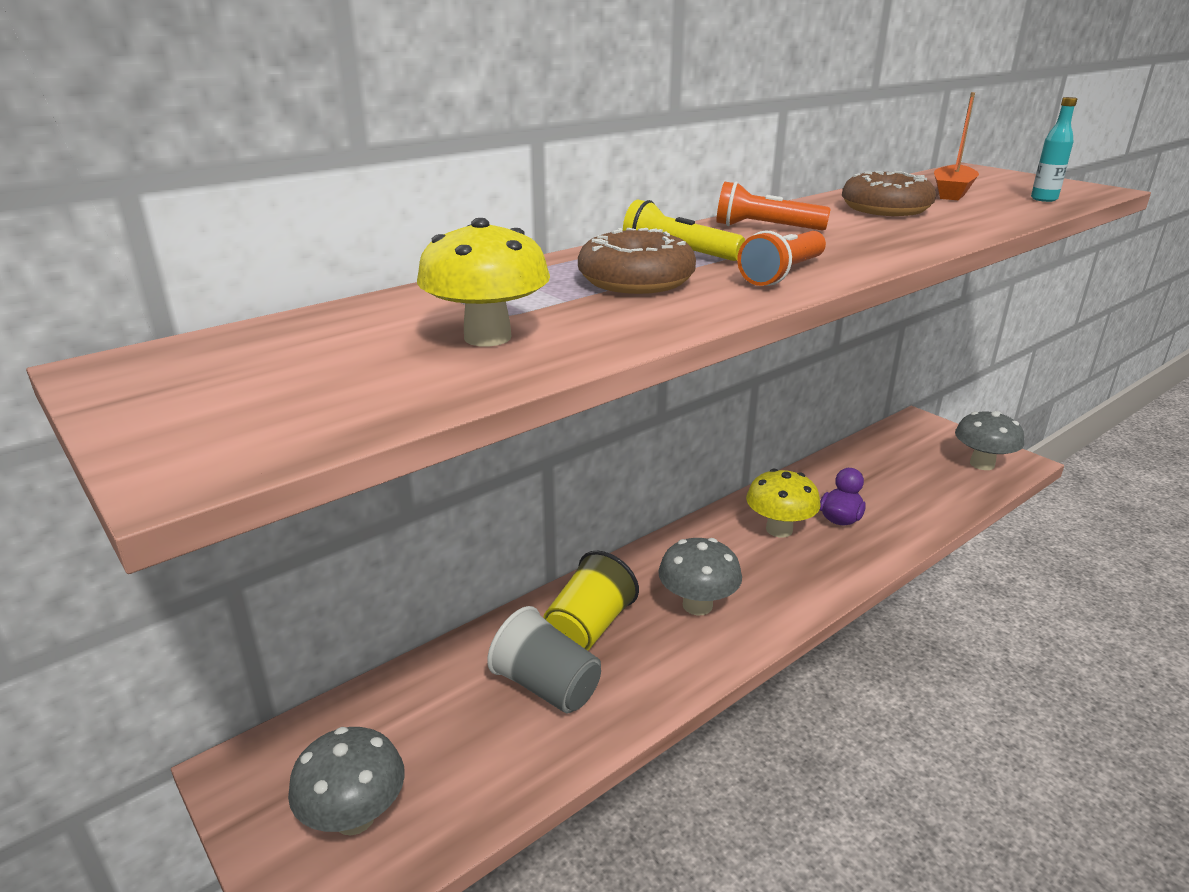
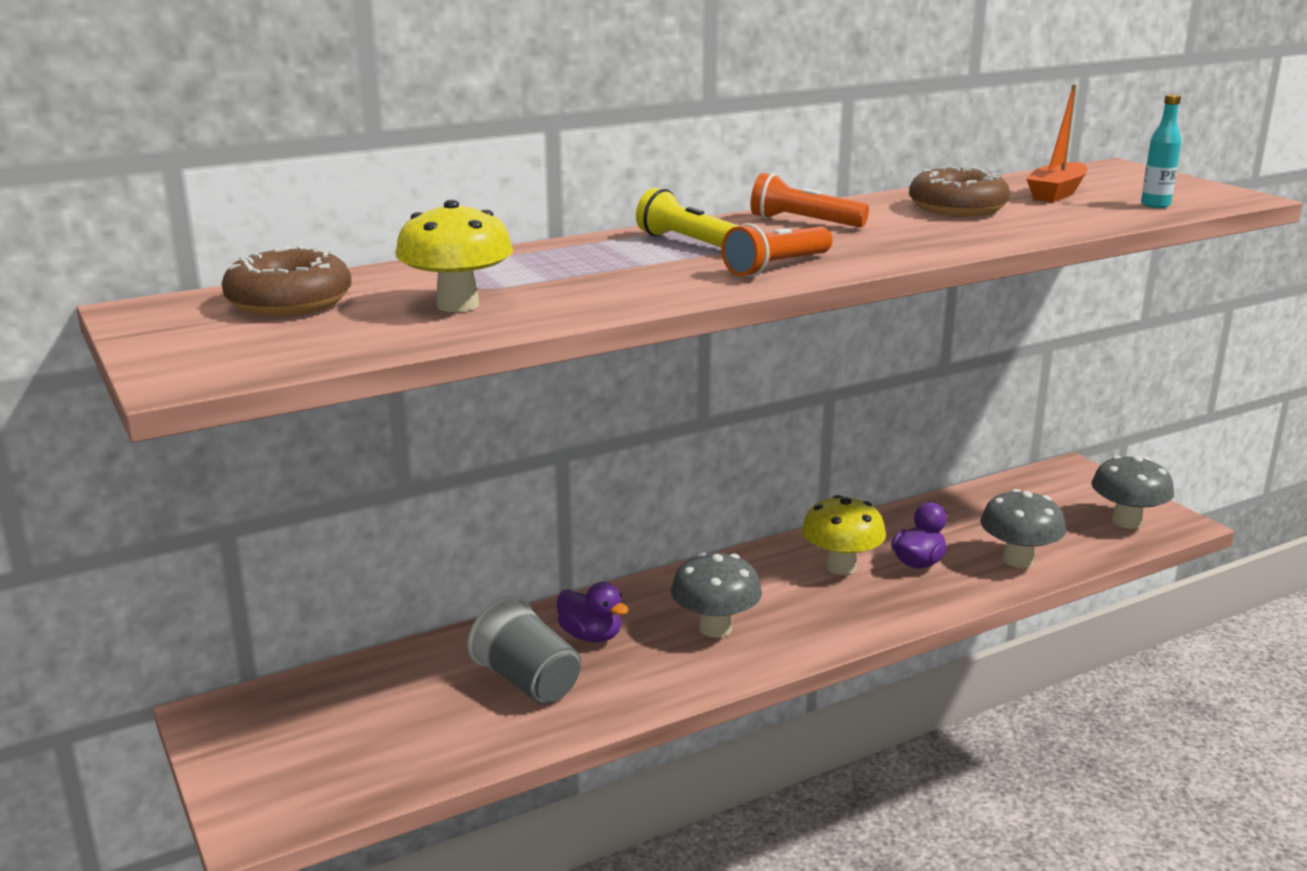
camera: 10 degrees right, 5 degrees down
grey mushroom [288,727,405,836] -> grey mushroom moved to [980,489,1066,568]
yellow cup [543,551,639,651] -> purple duck [557,582,629,642]
brown donut [578,228,696,294] -> brown donut moved to [222,246,352,316]

